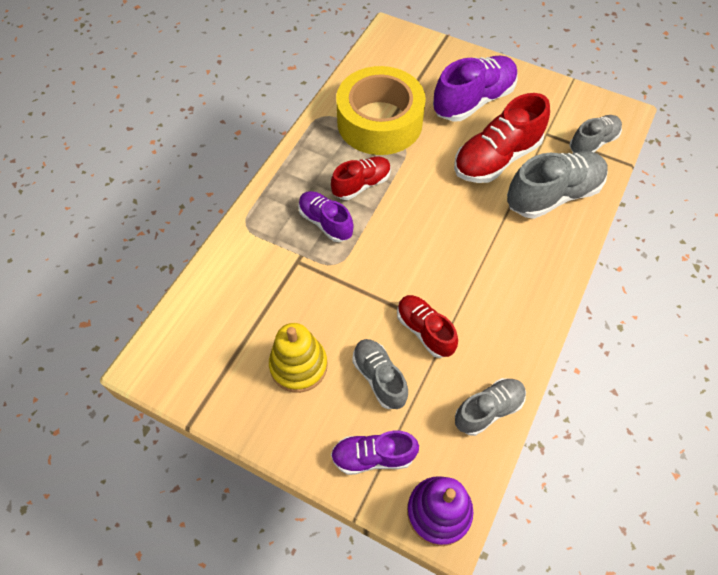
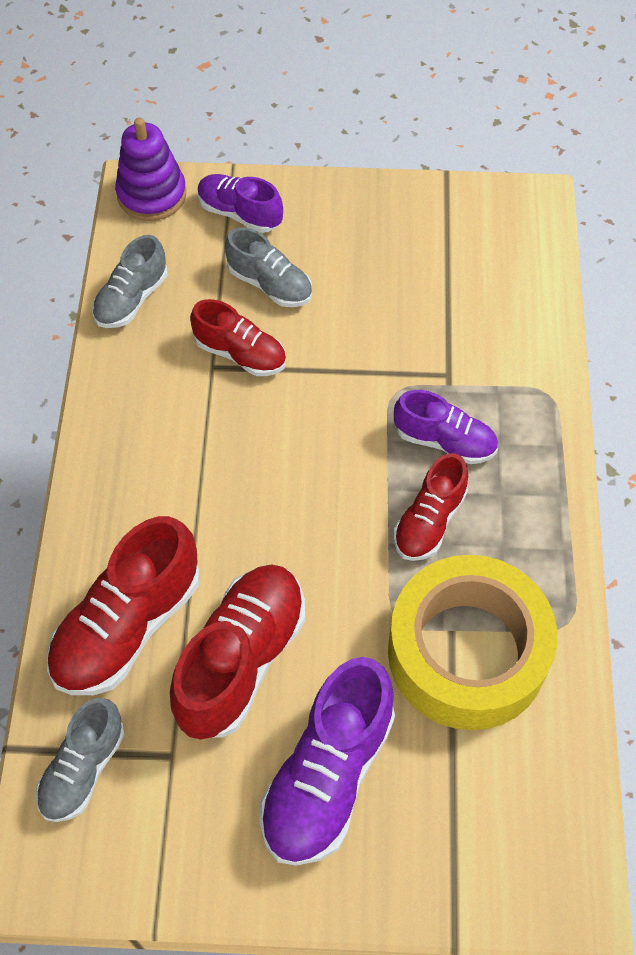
camera: 155 degrees right, 0 degrees up
yellow stacking toy [269,323,328,393] -> none
purple shoe [331,431,419,475] -> purple shoe turned 120 degrees counterclockwise [198,174,283,233]
grey shoe [507,151,608,219] -> red shoe [47,516,200,695]

